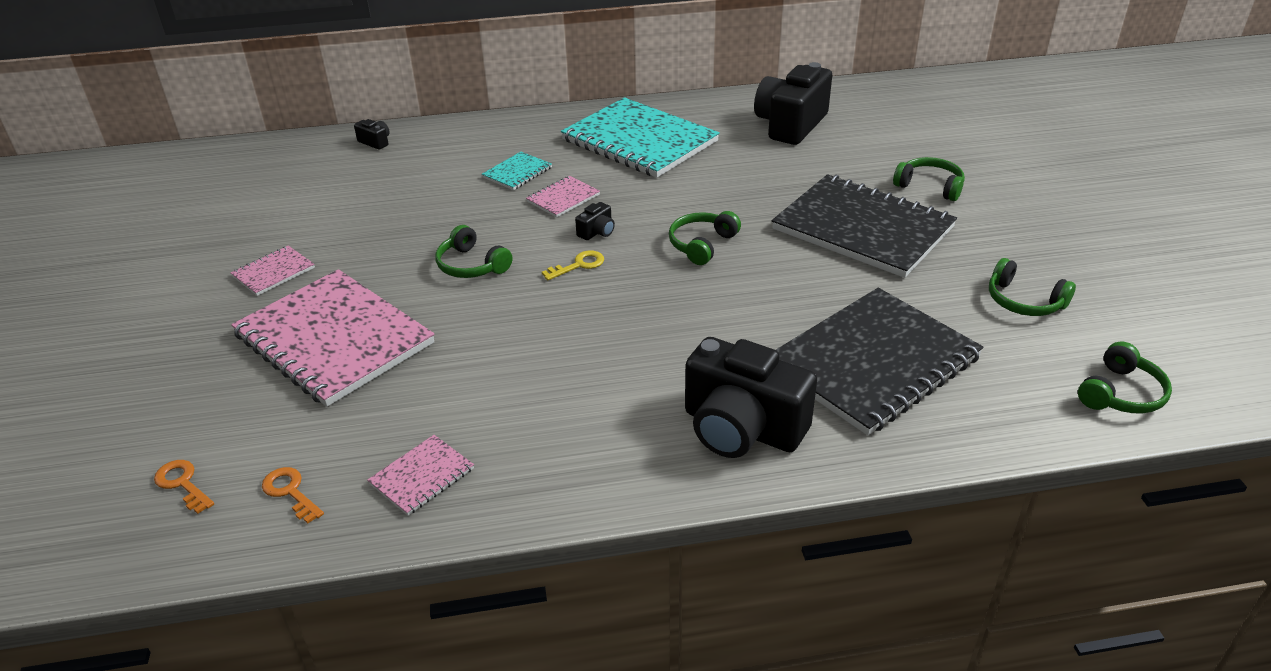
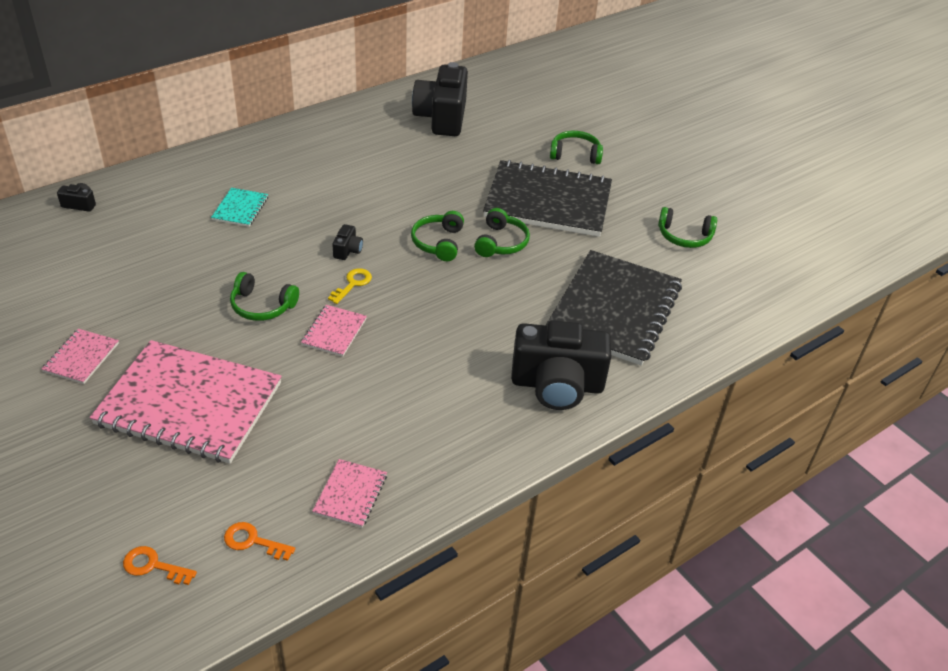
camera: 30 degrees left, 5 degrees up
pink notebook [526,176,600,218] -> pink notebook moved to [301,305,367,357]
turquoise notebook [561,97,720,178] -> none
green headphones [1078,341,1172,414] -> green headphones moved to [474,208,530,257]

